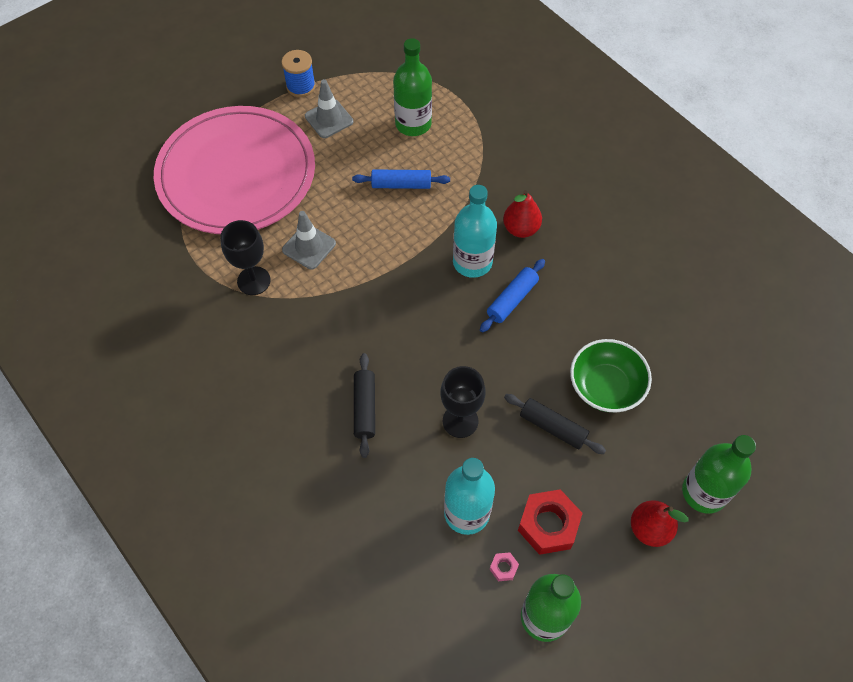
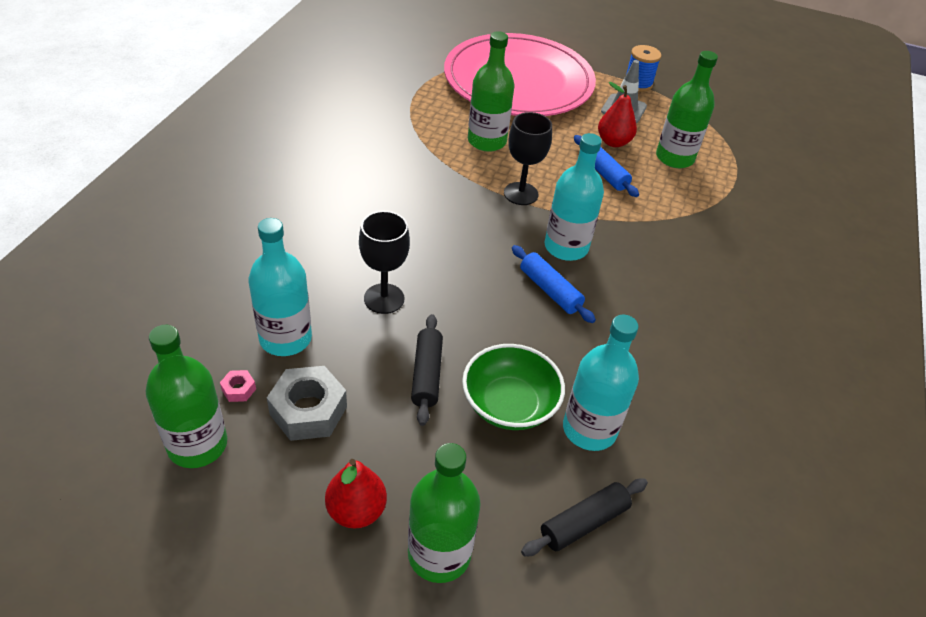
camera: 55 degrees right, 15 degrees down
black goblet [220,220,271,295] -> black goblet moved to [504,112,552,205]
grey traffic cone [282,211,336,270] -> green bottle [468,31,515,152]
black rolling pin [354,353,375,458] -> black rolling pin moved to [521,478,648,556]
blue rolling pin [480,259,545,332] -> blue rolling pin turned 45 degrees clockwise [512,245,596,323]
red pear [503,190,542,238] -> red pear moved to [598,82,637,147]
red nut [518,489,583,555] -> grey nut [267,366,347,441]
none -> turquoise bottle [563,314,639,451]

